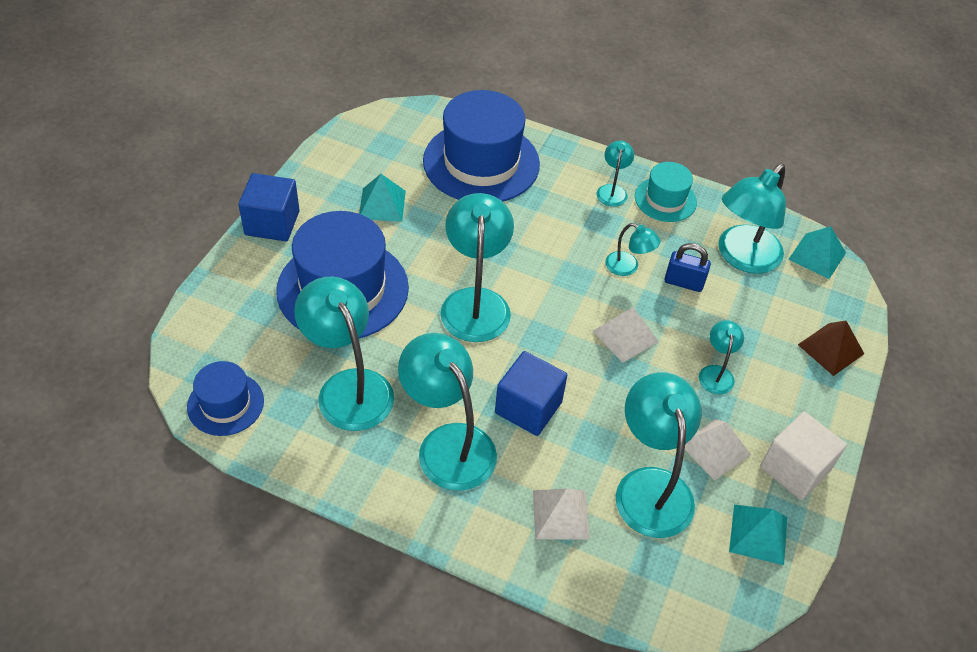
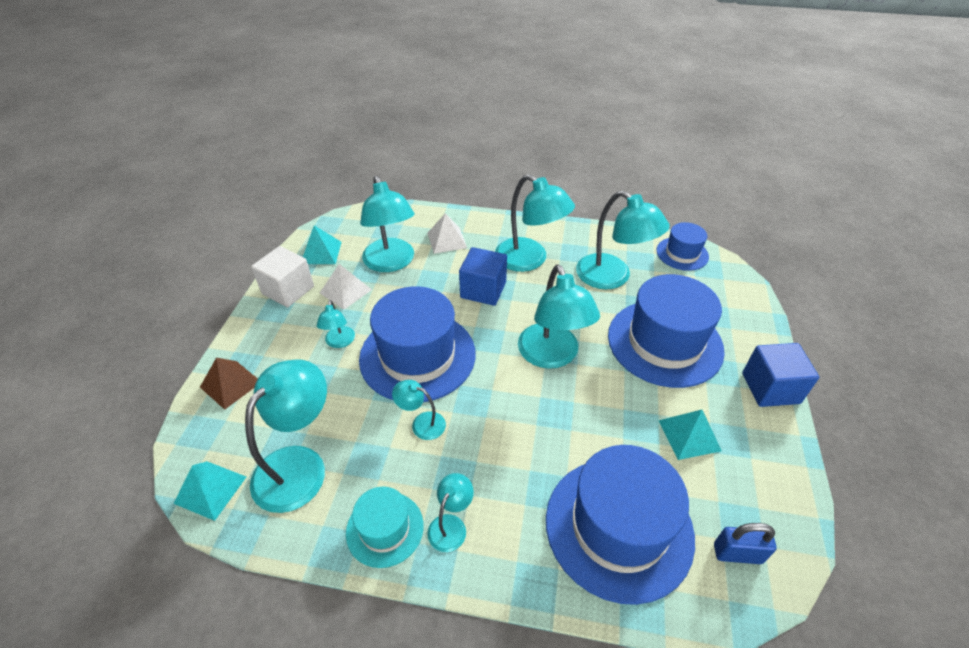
camera: 170 degrees right, 5 degrees down
white pyramid [593,307,659,363] -> blue hat [359,286,476,402]
turquoise lamp [597,141,634,207] -> turquoise lamp turned 150 degrees counterclockwise [427,473,474,552]
blue padlock [665,243,711,292] -> blue padlock moved to [714,523,777,564]

